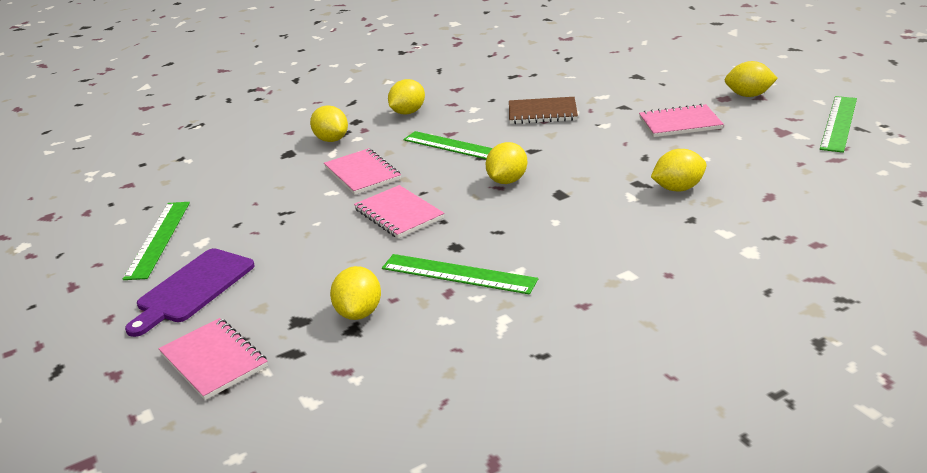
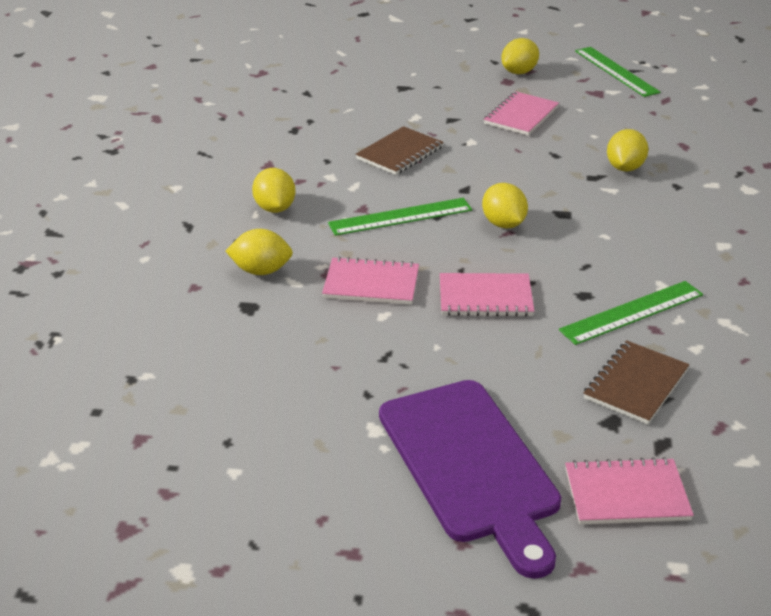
camera: 55 degrees left, 5 degrees up
green ruler [123,202,190,280] -> none
purple cutting board [125,248,255,337] -> purple cutting board [379,380,561,579], size x1.50
yellow lemon [330,266,381,320] -> brown notebook [583,340,690,424]

